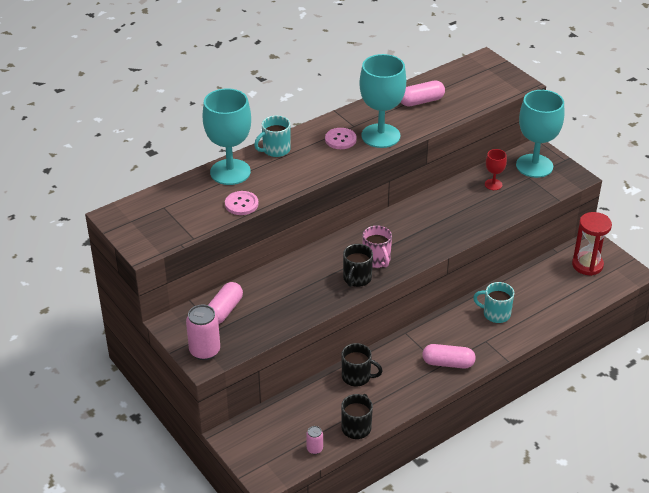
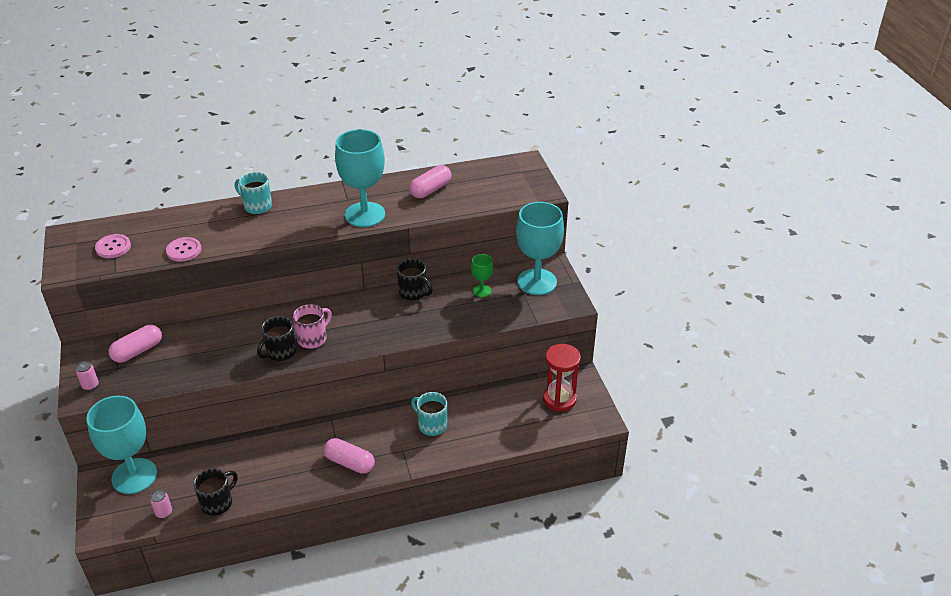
camera: 20 degrees right, 0 degrees up
pink can [186,305,220,360] -> pink can [76,361,99,391], size x0.53
turquoise goblet [203,88,251,185] -> turquoise goblet moved to [86,396,157,494]
turquoise mug [254,116,290,157] -> turquoise mug turned 45 degrees clockwise [235,172,272,214]
pink button [325,128,357,149] -> pink button moved to [95,234,131,258]
black mug [342,343,383,386] -> black mug moved to [397,258,433,300]
pink mug [363,225,392,268] -> pink mug turned 135 degrees counterclockwise [293,304,332,349]
pink capsule [401,81,445,106] -> pink capsule turned 45 degrees counterclockwise [409,165,451,198]
red goblet [485,149,507,190] -> green goblet [471,254,493,298]

